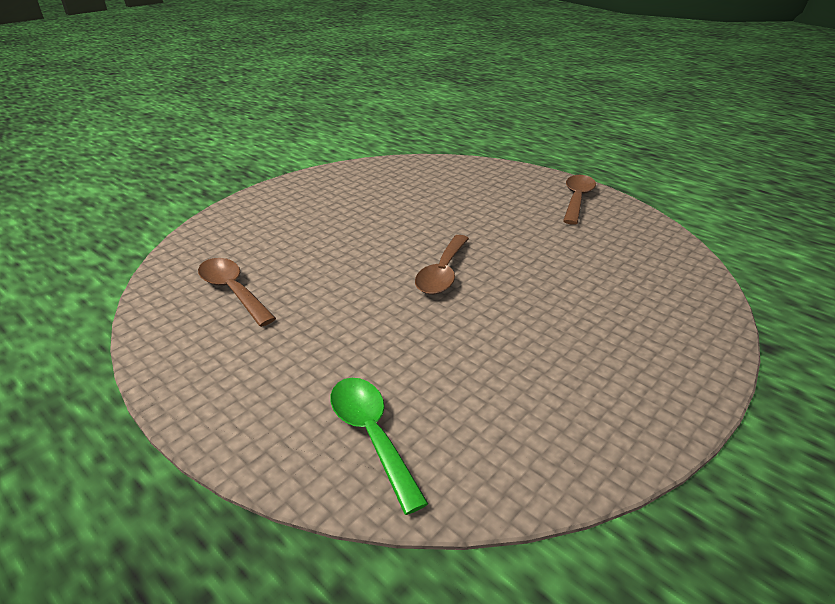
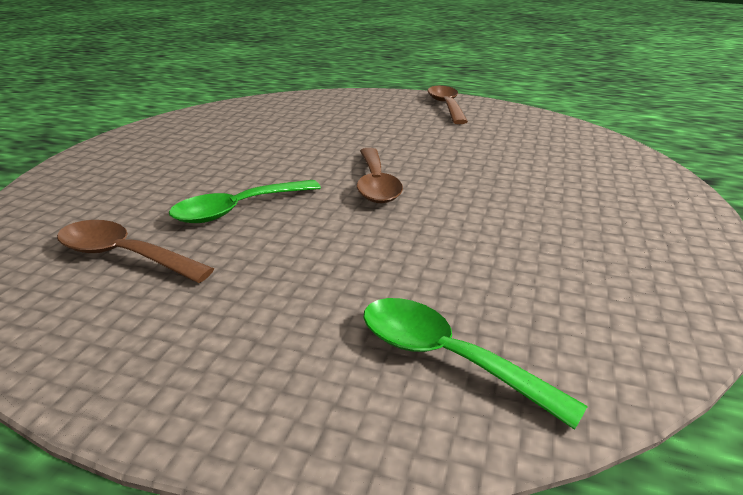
camera: 25 degrees left, 5 degrees down
none -> green spoon [169,180,321,223]

